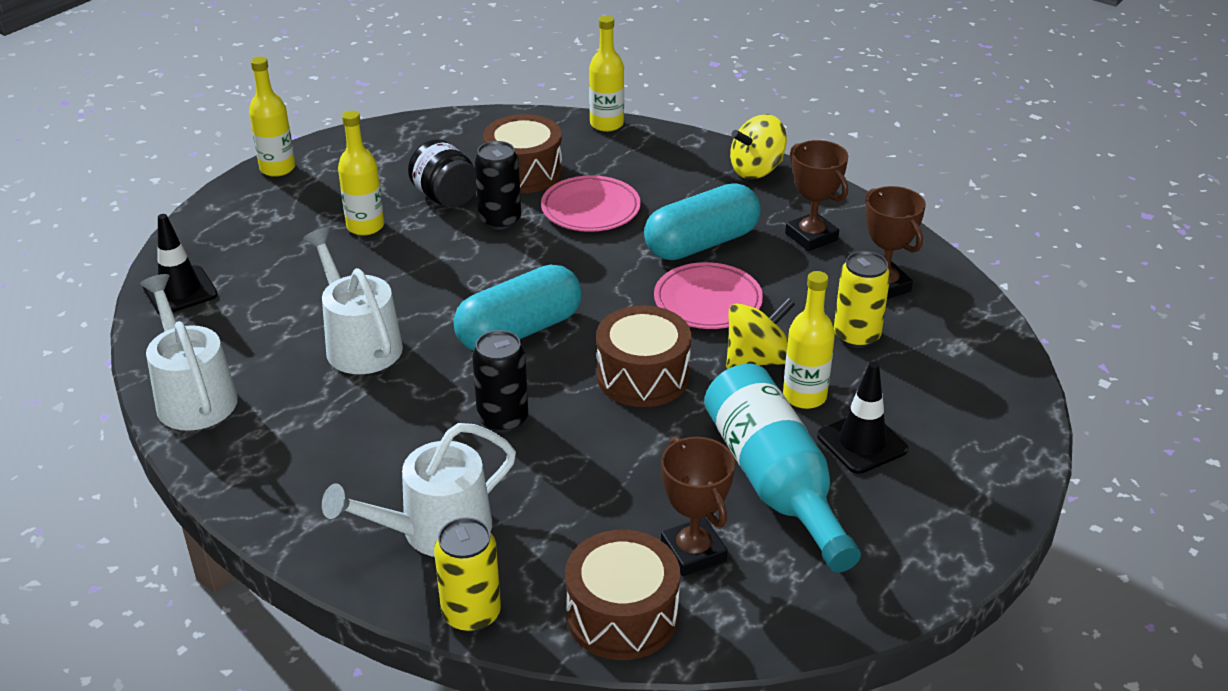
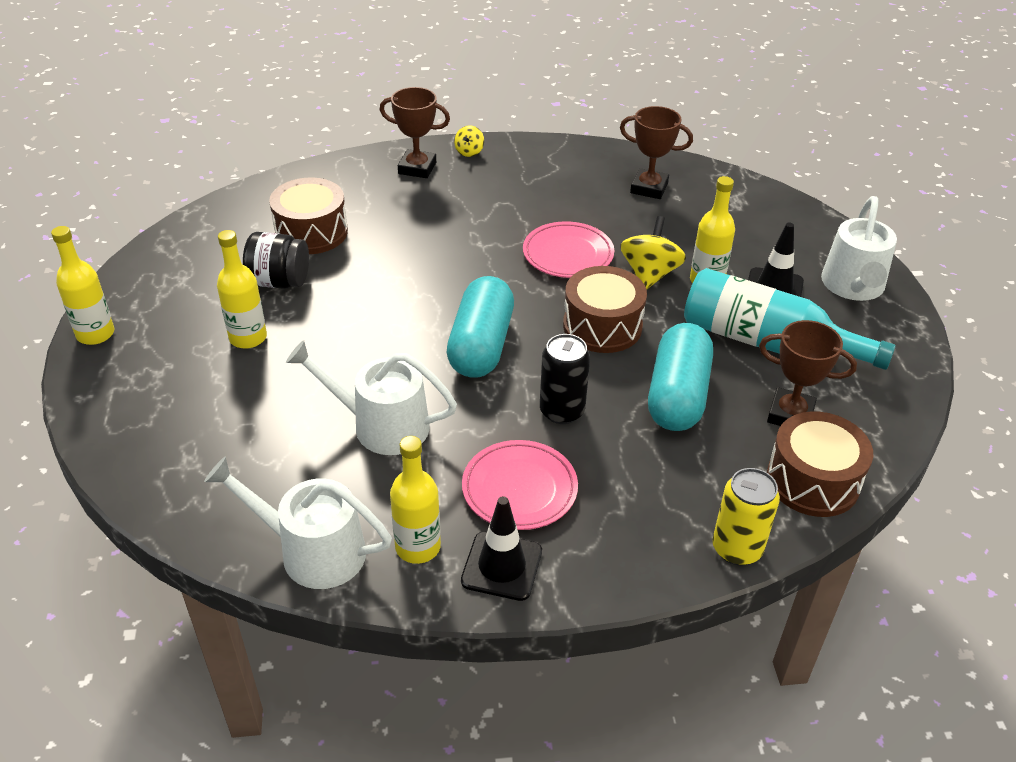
camera: 45 degrees left, 5 degrees up
black traffic cone [143,214,218,314] -> black traffic cone moved to [461,496,542,601]
white watering can [322,423,516,557] -> white watering can moved to [821,196,897,301]
black can [474,141,521,230] -> none
pink plate [541,175,641,232] -> pink plate moved to [462,440,578,530]
yellow bottle [589,16,624,132] -> yellow bottle moved to [390,436,441,564]
turquoise capsule [644,183,761,260] -> turquoise capsule moved to [648,323,713,431]
yellow spinning top [730,114,787,179] -> yellow spinning top [454,126,484,157], size x0.54
brown trophy [785,140,848,251] -> brown trophy moved to [380,87,450,178]
yellow can [834,251,891,348] -> none

